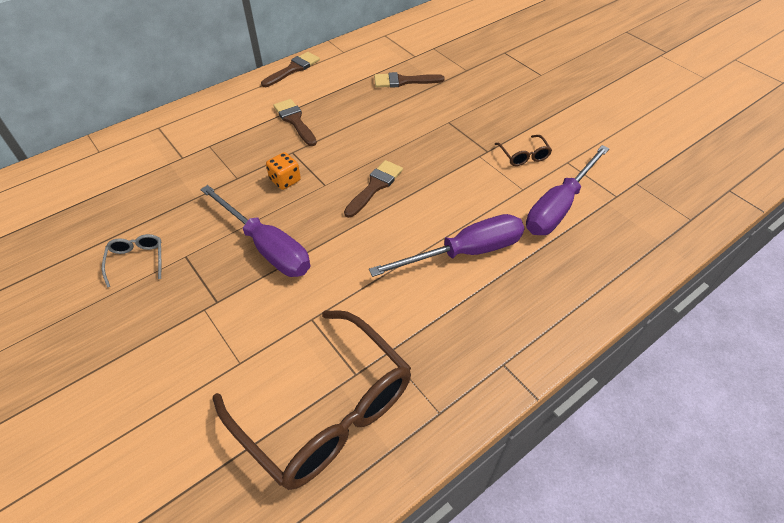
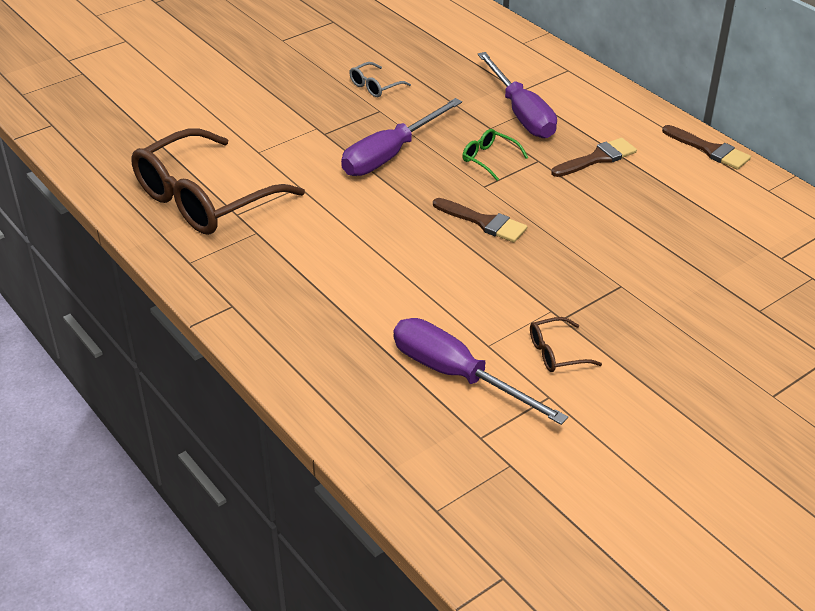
camera: 90 degrees right, 10 degrees down
grey glasses [102,234,162,288] -> grey glasses turned 150 degrees clockwise [349,62,411,97]
orange dice [266,152,301,190] -> green glasses [462,129,528,181]
purple screwdriver [369,214,525,277] -> purple screwdriver moved to [478,52,557,138]
brown brush [374,72,445,88] -> none

